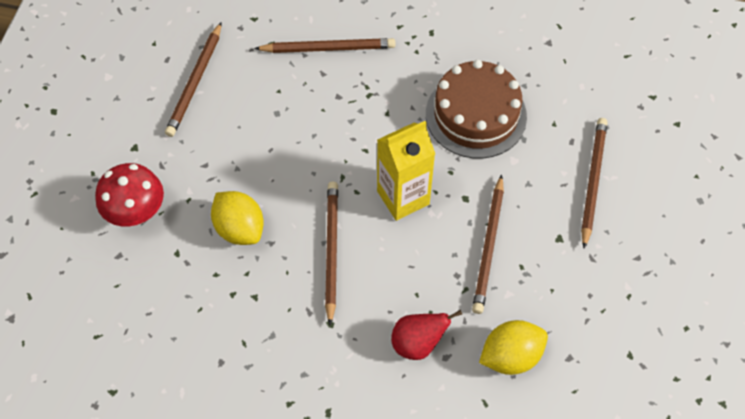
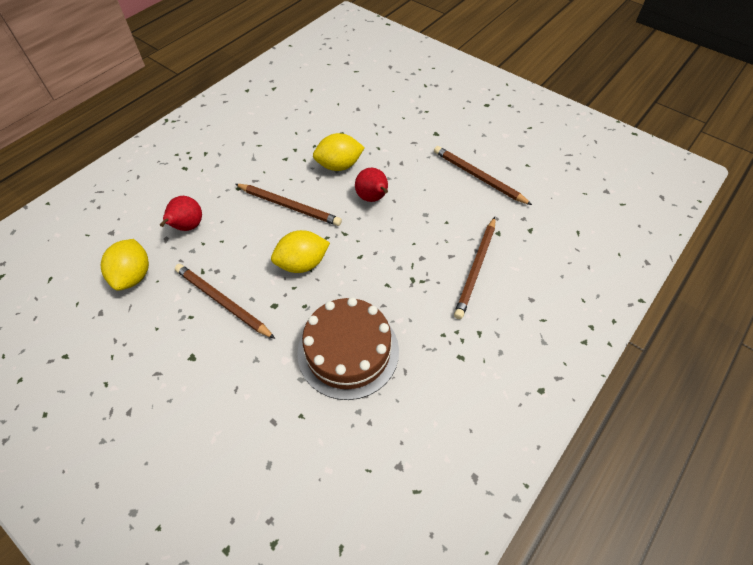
camera: 115 degrees right, 5 degrees down
red mushroom [95,163,164,226] -> none
yellow carton [377,121,435,221] -> yellow lemon [271,230,330,273]
brown pencil [581,118,607,249] -> none
none -> red pear [355,168,388,202]

